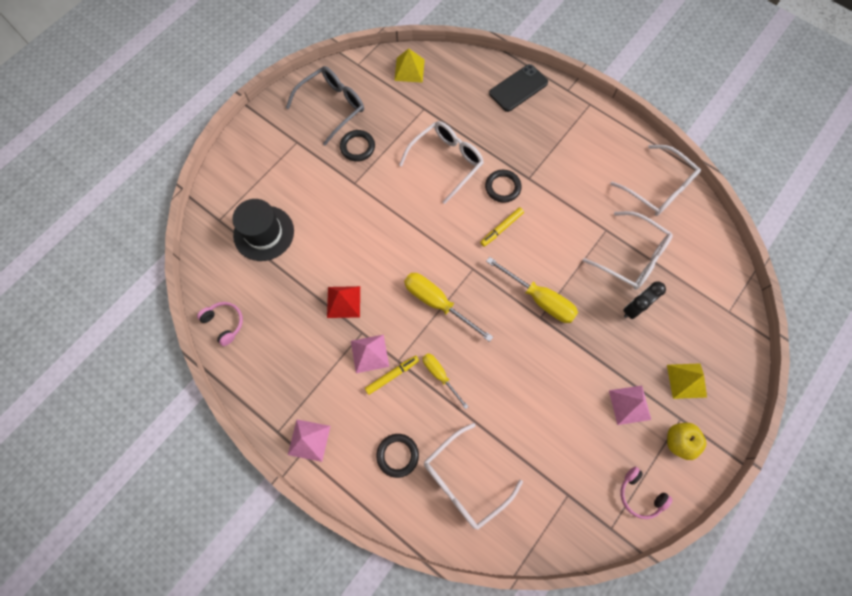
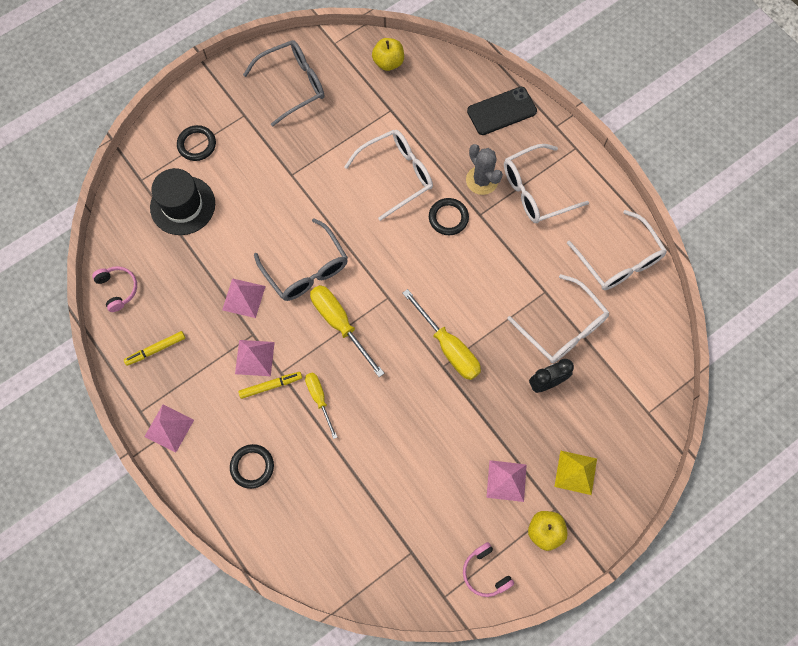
camera: 15 degrees right, 0 degrees up
red pyramid [327,286,360,318] -> pink pyramid [222,278,266,318]
black ring [340,130,375,161] -> black ring moved to [177,125,216,161]
yellow pyramid [394,49,425,83] -> yellow apple [372,38,404,71]
white glasses [424,423,523,530] -> white glasses moved to [504,144,589,223]
yellow marker [480,207,524,247] -> yellow marker moved to [124,331,185,366]
none -> grey glasses [254,218,348,301]
none -> grey cactus [466,144,503,195]

